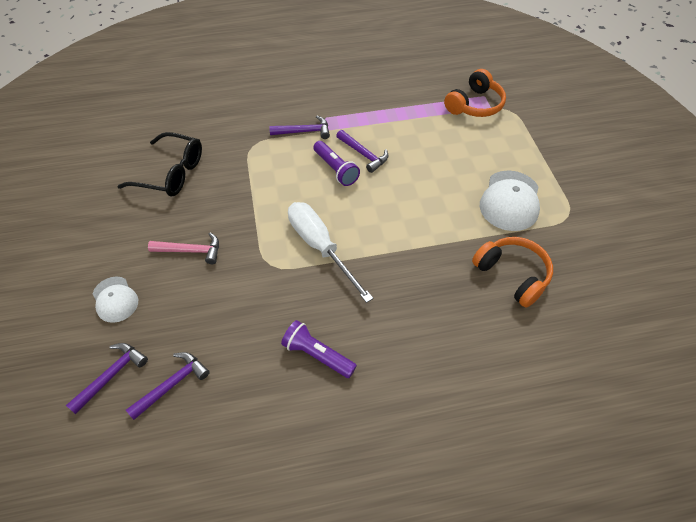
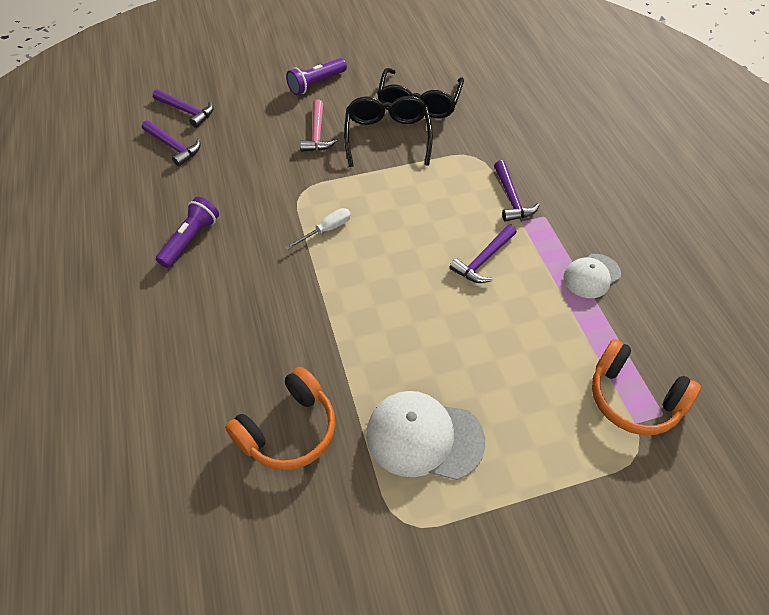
camera: 85 degrees right, 0 degrees up
white cap [92,277,138,323] -> white cap moved to [563,254,621,298]
white screwdriver [288,202,373,303] -> white screwdriver [285,208,351,250], size x0.49
purple flashlight [313,141,360,186] -> purple flashlight moved to [286,58,347,95]
none -> black glasses [344,96,433,167]

